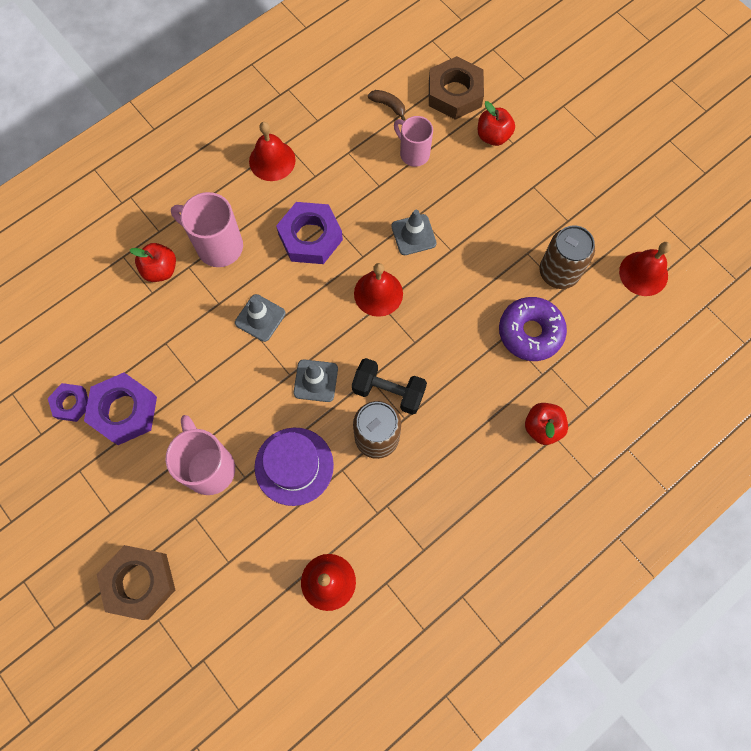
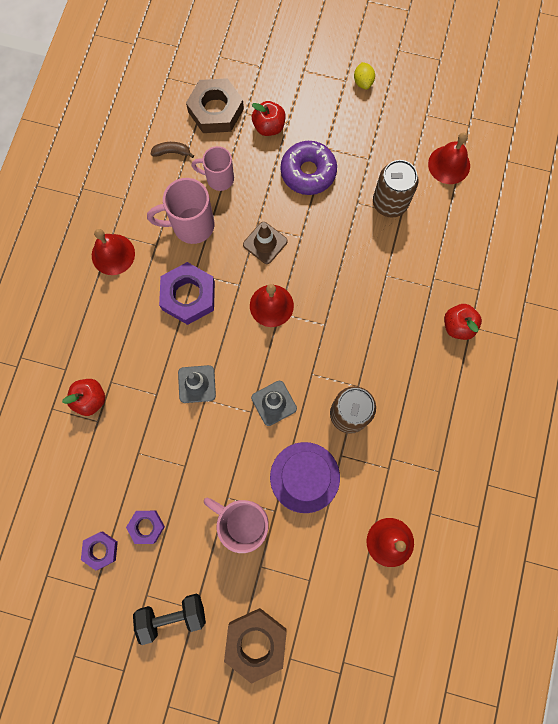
camera: 35 degrees left, 5 degrees up
purple nut [84,373,157,445] -> purple nut [126,511,165,544], size x0.57
pink mug [171,192,243,267] -> pink mug moved to [147,178,214,244]
black dumbbell [352,358,427,415] -> black dumbbell moved to [133,593,206,645]
grey traffic cone [392,210,437,255] -> brown traffic cone [243,222,288,264]
purple donut [499,297,567,361] -> purple donut moved to [281,141,337,195]
none -> yellow lemon [354,62,375,90]

